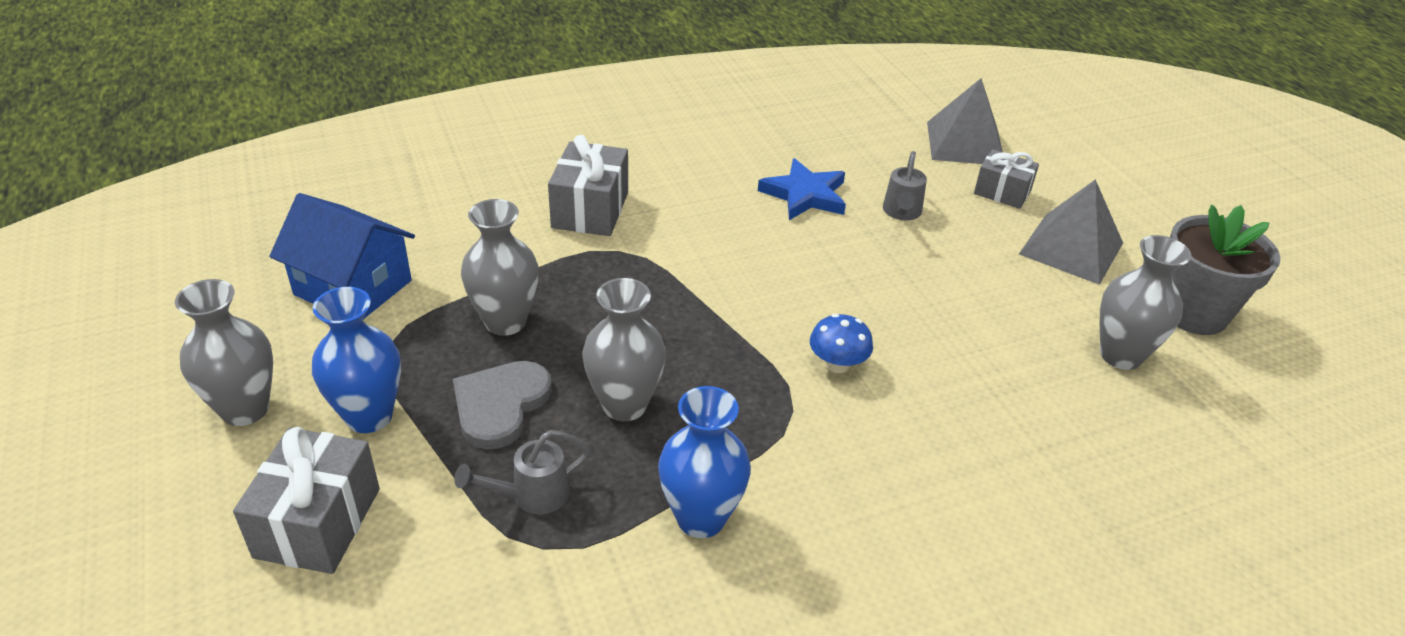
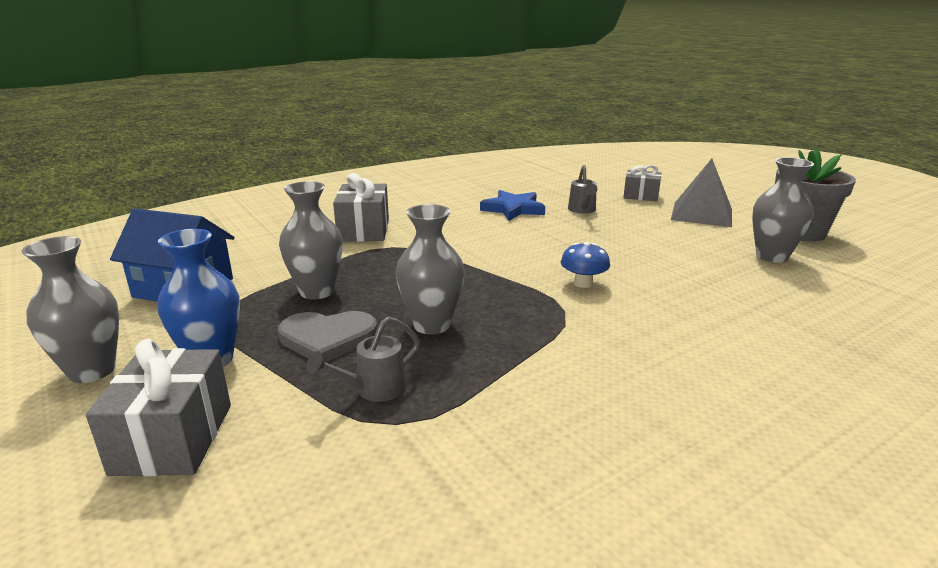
camera: 10 degrees left, 15 degrees down
grey heart [453,361,552,449] -> grey heart turned 105 degrees counterclockwise [278,311,377,362]
blue vase [658,386,751,538] -> none
grey pyramid [927,78,1003,164] -> none

